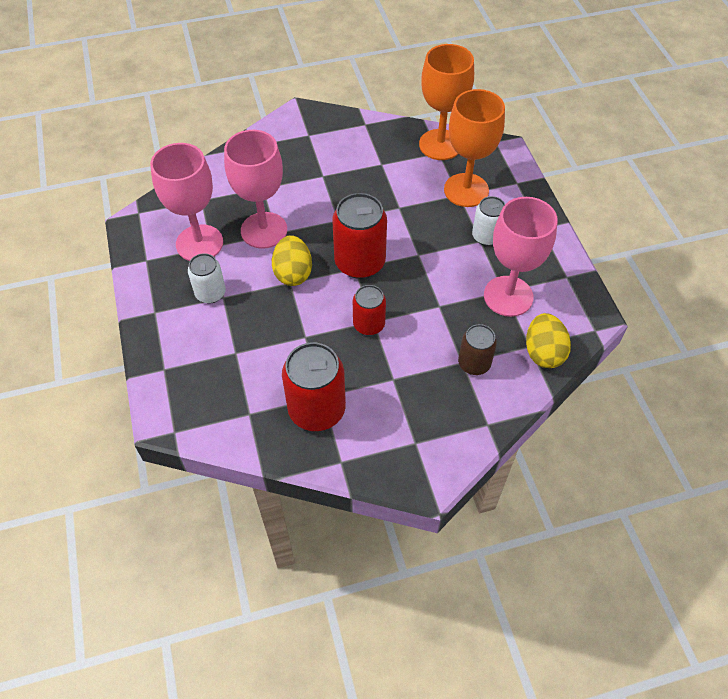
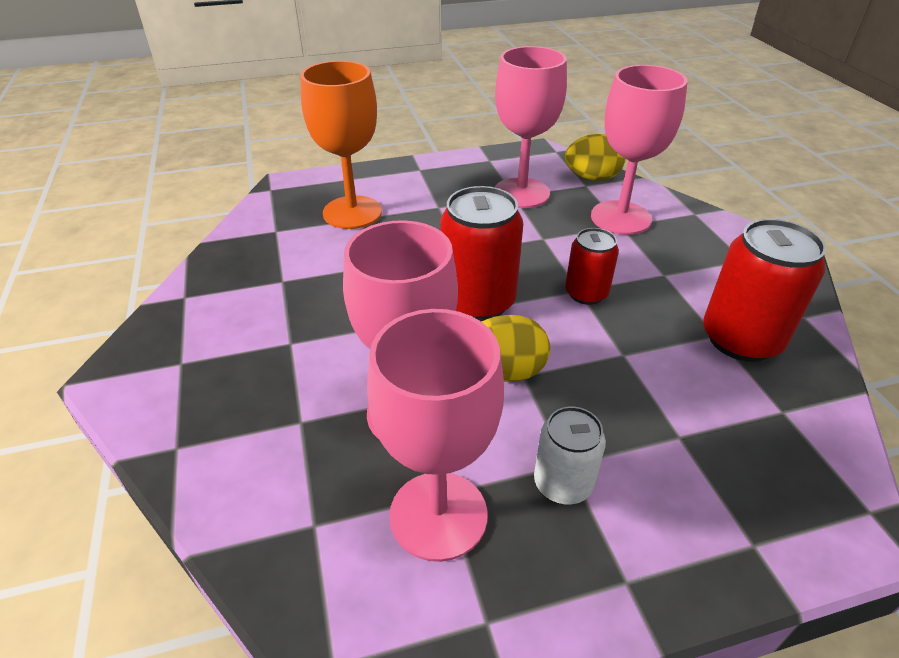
camera: 90 degrees left, 15 degrees down
orange goblet [419,44,474,160] -> none
brown can [458,324,497,375] -> pink goblet [591,65,687,235]
white can [472,196,505,246] -> none

